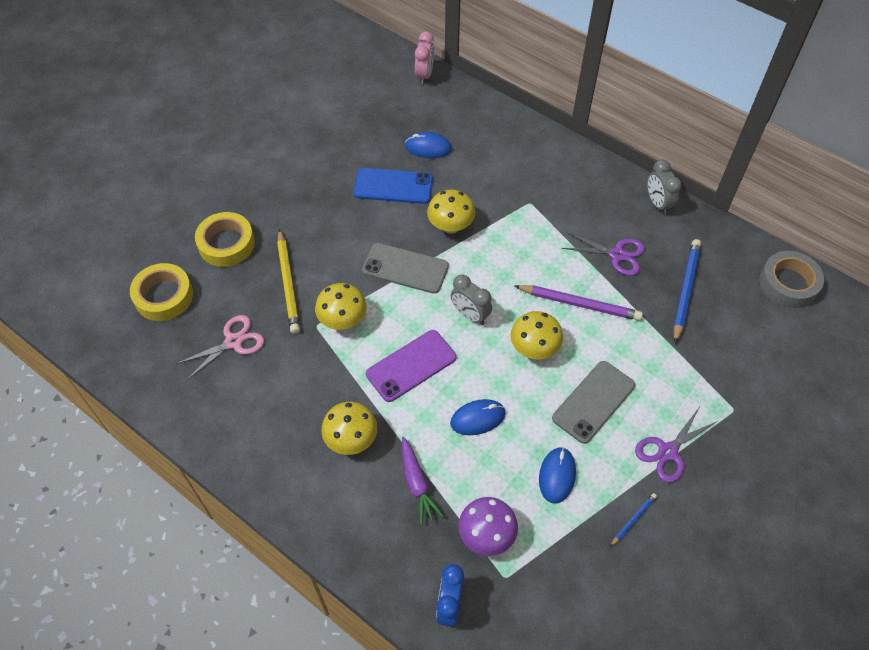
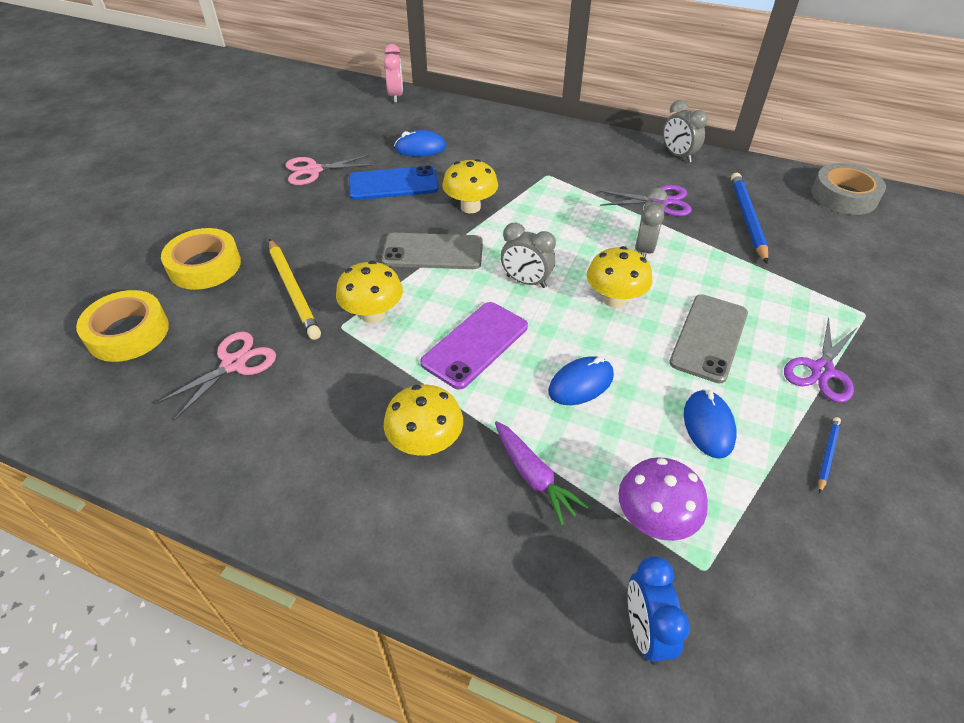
camera: 15 degrees left, 10 degrees down
purple pencil [515,285,643,321] -> grey clock [635,187,668,257]
none -> pink scissors [286,155,373,185]

